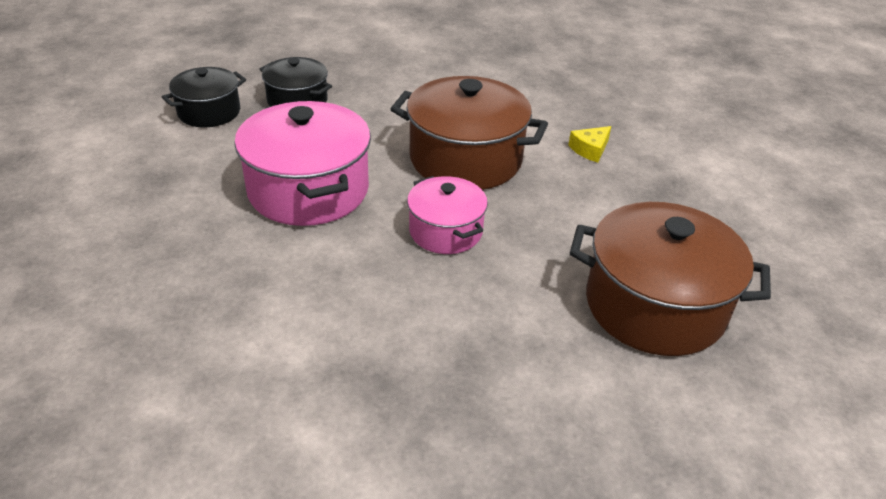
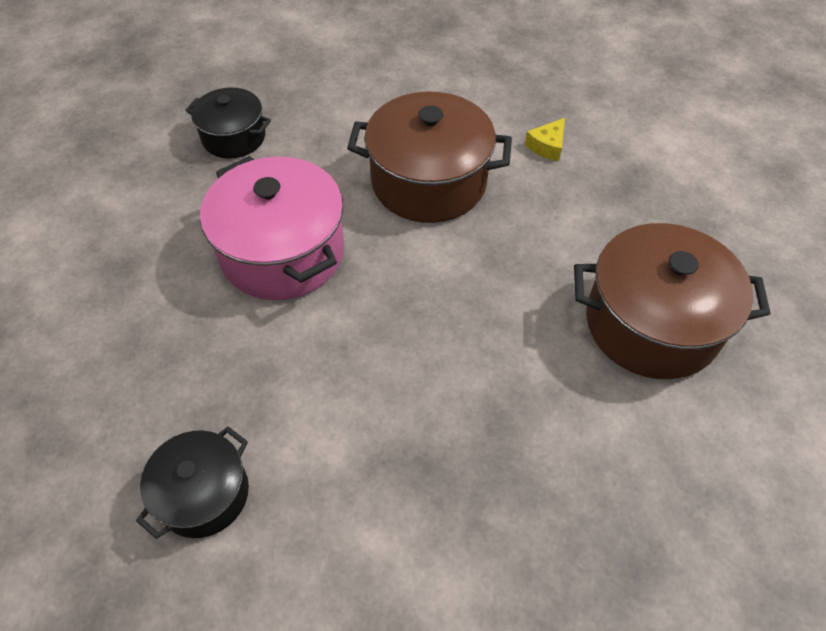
camera: 10 degrees left, 15 degrees up
black pot [162,67,246,127] -> black pot moved to [136,426,249,539]
pink pot [407,176,488,254] -> none

